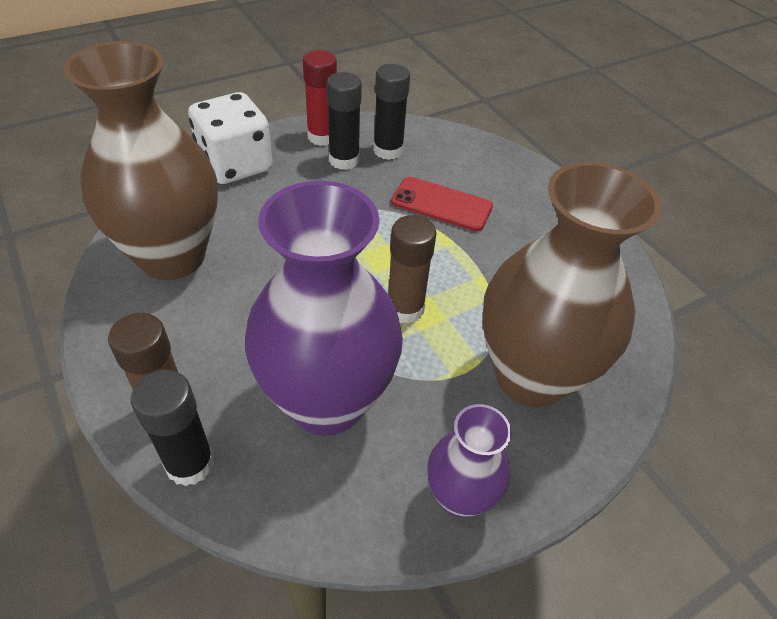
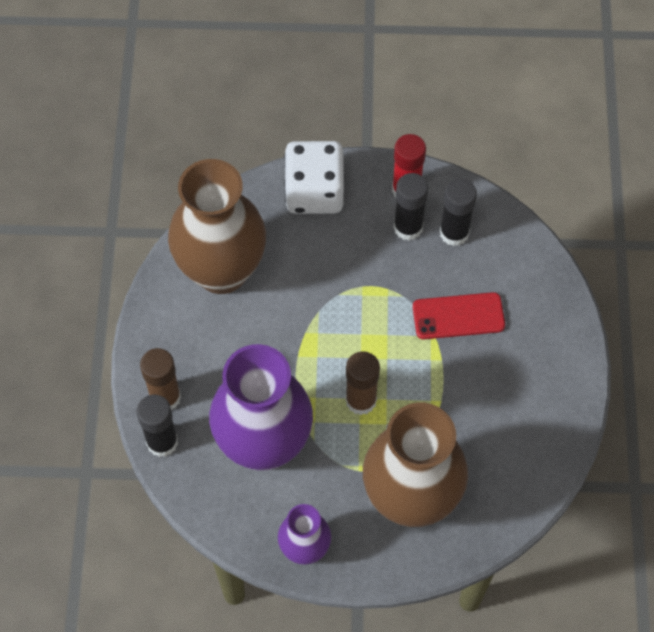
camera: 35 degrees right, 15 degrees up
red phone [391,177,493,231] -> red phone turned 60 degrees counterclockwise [413,292,505,339]

